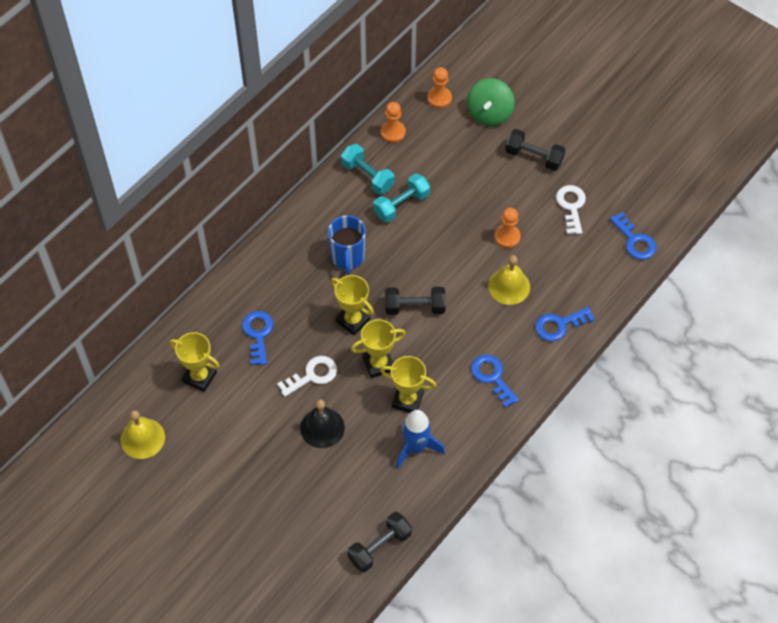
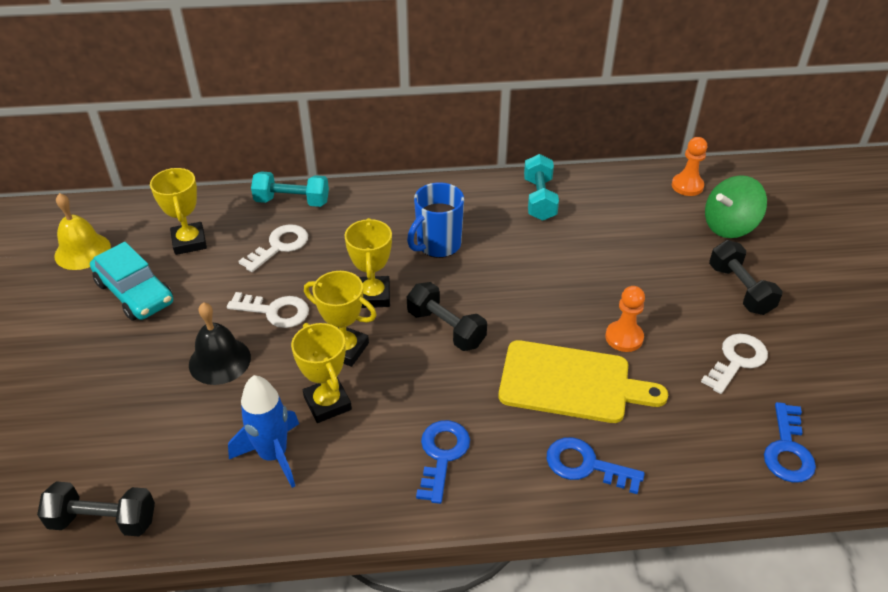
camera: 45 degrees right, 15 degrees down
blue key [242,311,274,365] -> white key [238,224,308,272]
turquoise dumbbell [373,173,430,222] -> turquoise dumbbell moved to [251,172,329,207]
orange pawn [381,102,406,143] -> none
yellow bell [488,255,530,305] -> yellow cutting board [499,340,668,423]
none -> turquoise car [90,242,173,321]

